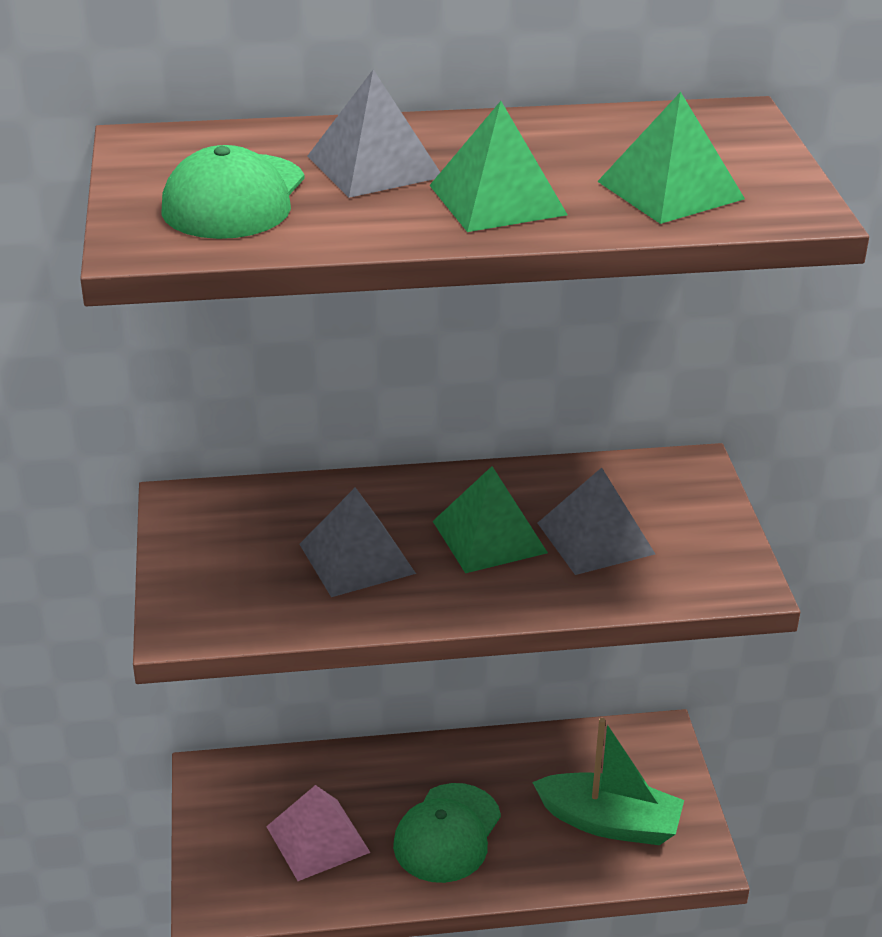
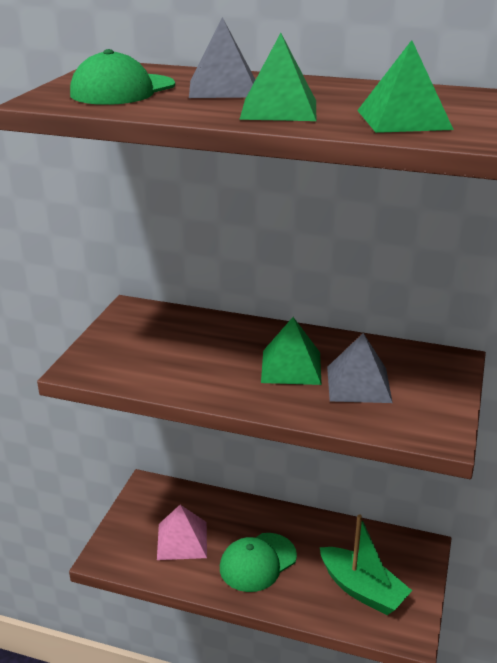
camera: 25 degrees right, 5 degrees down
grey pyramid [299,487,416,597] -> none

